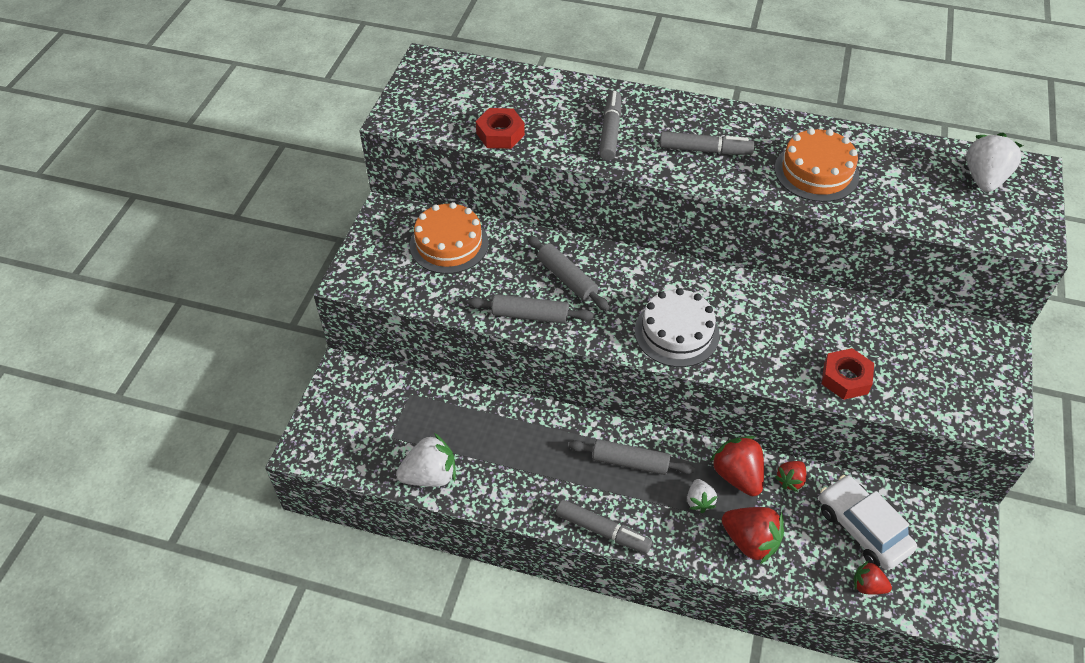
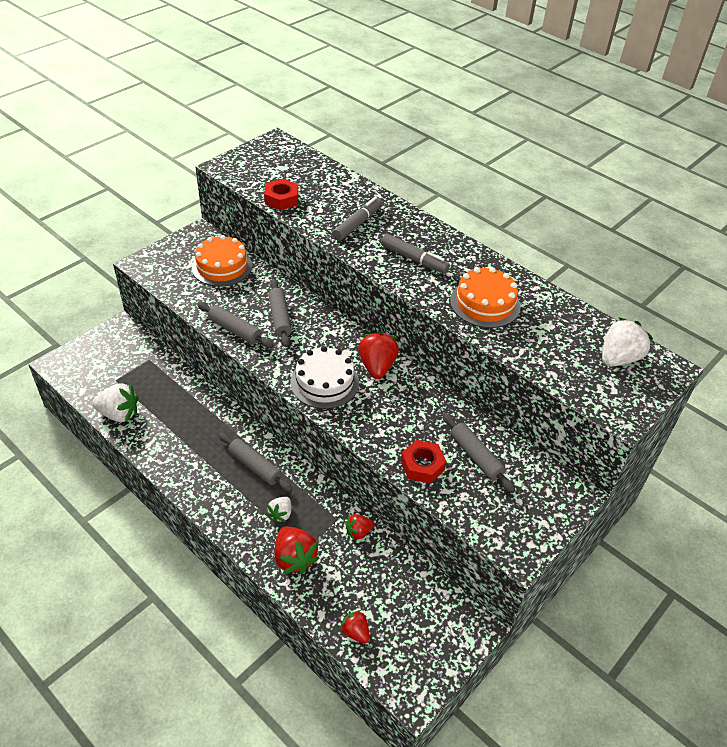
camera: 25 degrees right, 5 degrees down
grey marker [556,500,652,554] -> none
red strawberry [710,436,764,496] -> red strawberry moved to [358,331,399,379]
white car [819,475,917,570] -> none
none -> grey rolling pin [442,413,515,493]

